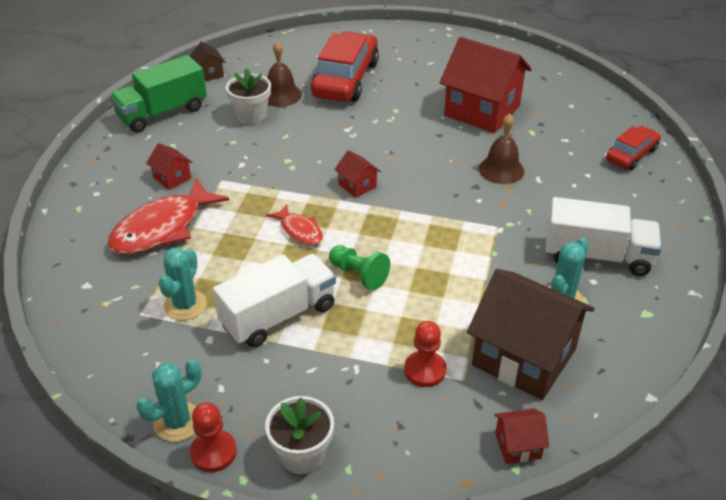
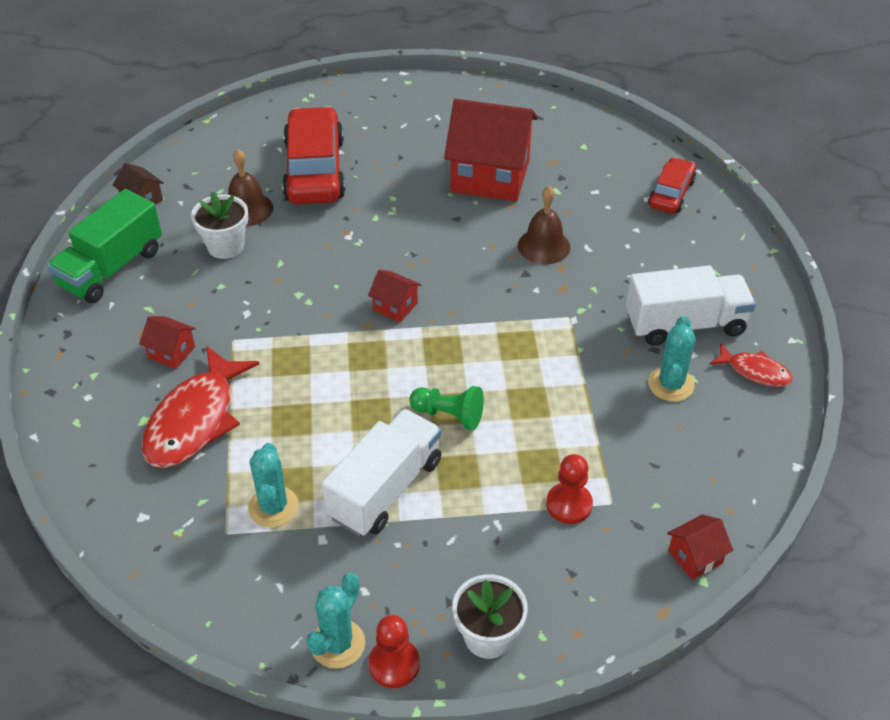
camera: 20 degrees left, 5 degrees up
red fish [266,204,323,245] -> red fish moved to [710,343,793,387]
brown house [467,269,595,400] -> none

